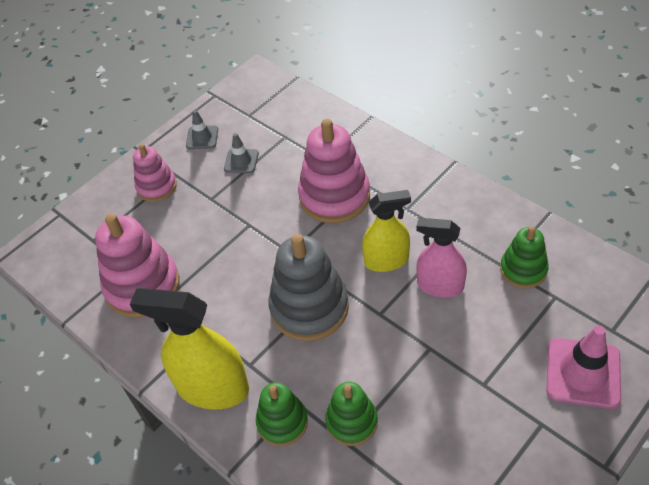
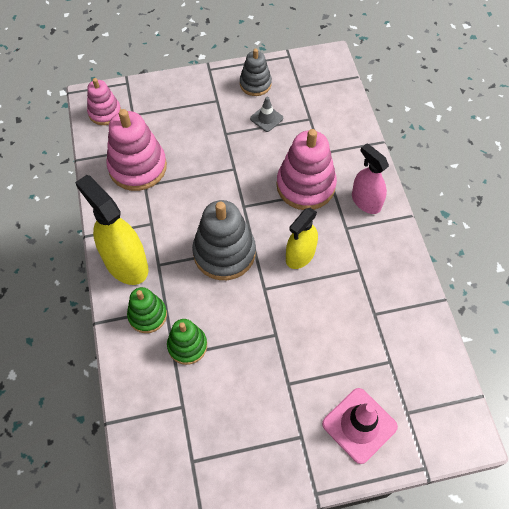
camera: 30 degrees right, 10 degrees up
pink stacking toy [133,144,177,202] -> pink stacking toy moved to [87,78,121,125]
grey traffic cone [186,110,218,149] -> grey stacking toy [240,49,272,96]
yellow spray bottle [362,190,411,272] -> yellow spray bottle turned 105 degrees clockwise [286,208,318,269]
pink spray bottle [416,218,467,297] -> pink spray bottle moved to [352,143,389,214]
green stacking toy [500,226,549,289] -> none

